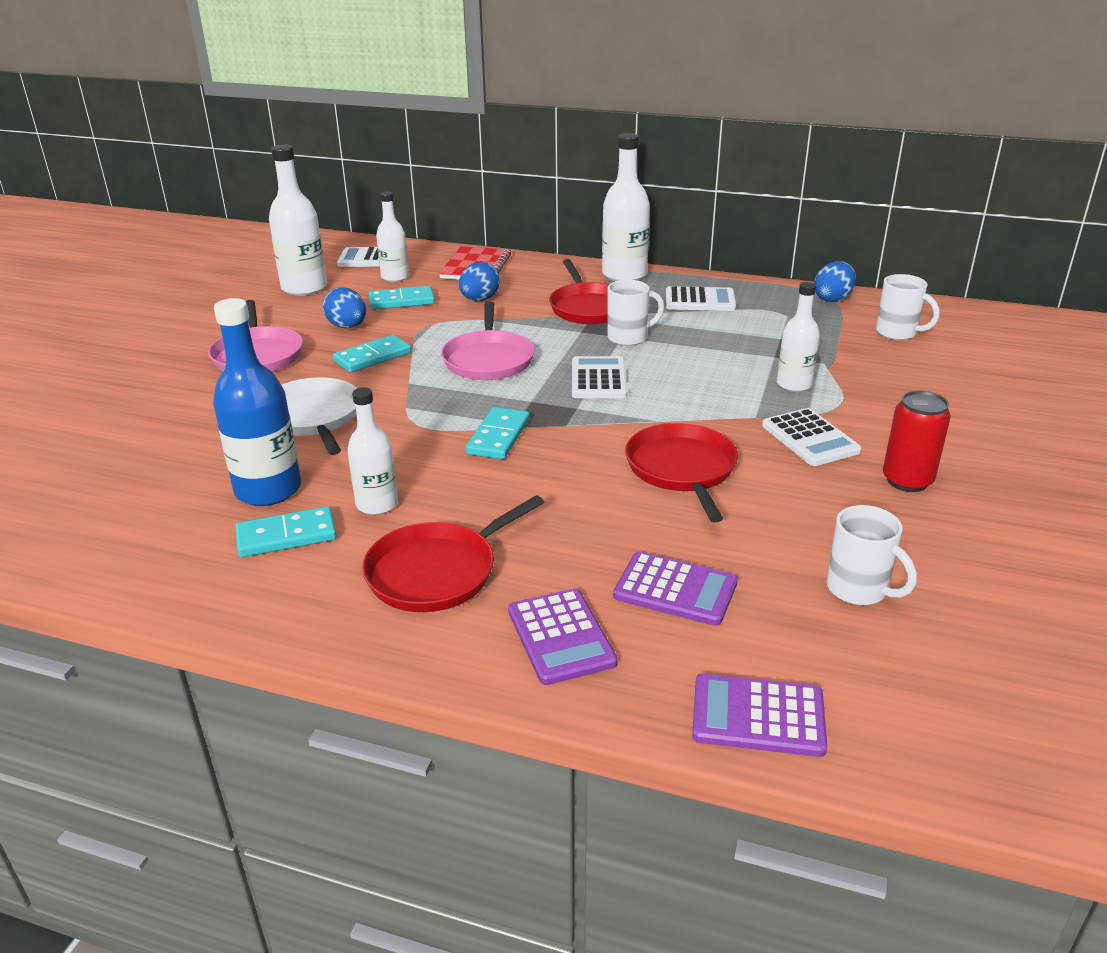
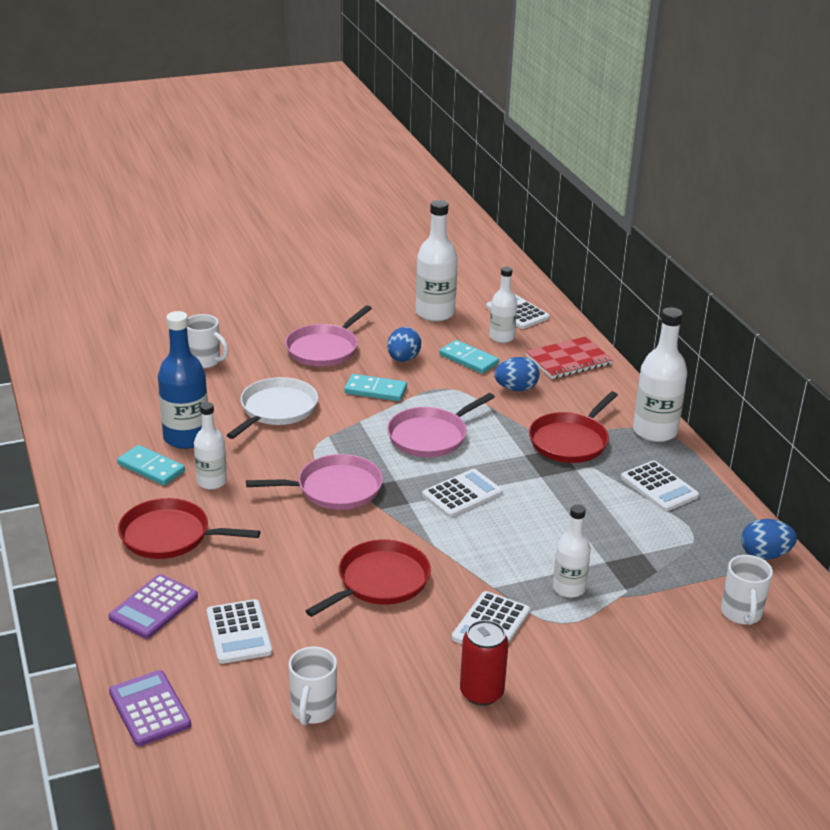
camera: 50 degrees right, 0 degrees up
turquoise domino [466,407,529,459] -> pink pan [246,454,383,510]
white mug [607,280,665,346] -> white mug moved to [187,314,228,369]
purple calculator [613,551,738,626] -> white calculator [207,599,272,664]

